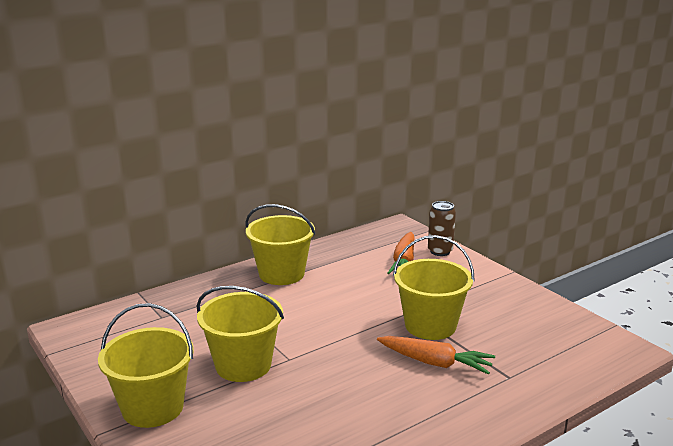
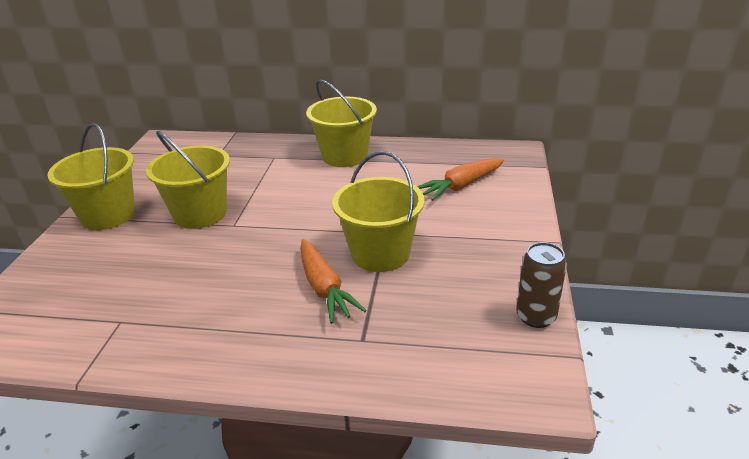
camera: 45 degrees right, 10 degrees up
brown can [428,201,456,256] -> brown can moved to [516,242,567,328]

